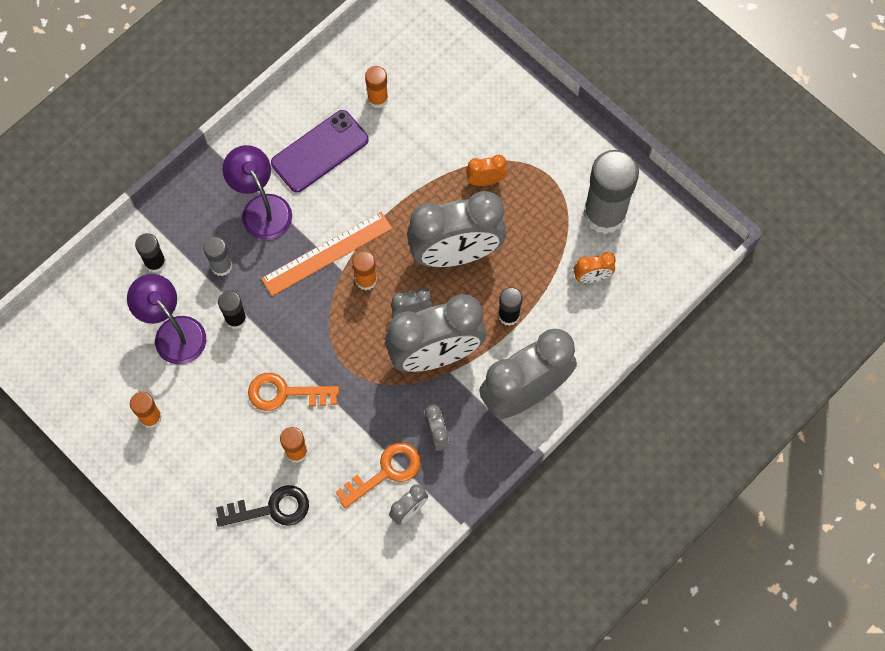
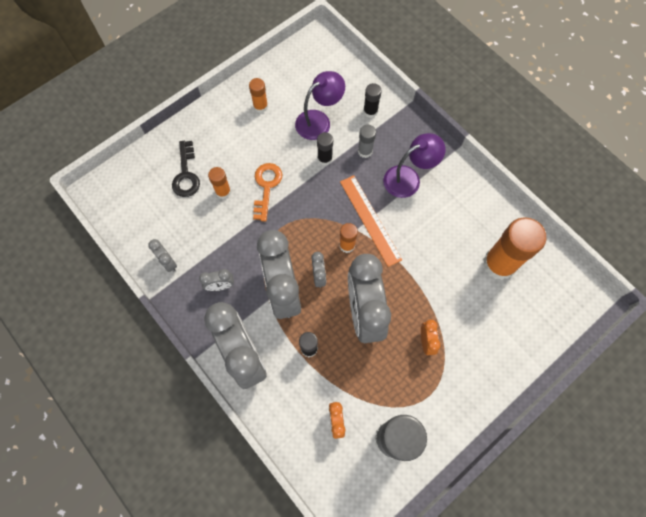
camera: 95 degrees right, 0 degrees up
purple phone [271,110,369,192] -> none
orange key [336,442,421,508] -> none
orange glue stick [365,66,388,108] -> orange glue stick [483,217,546,280], size x2.03

